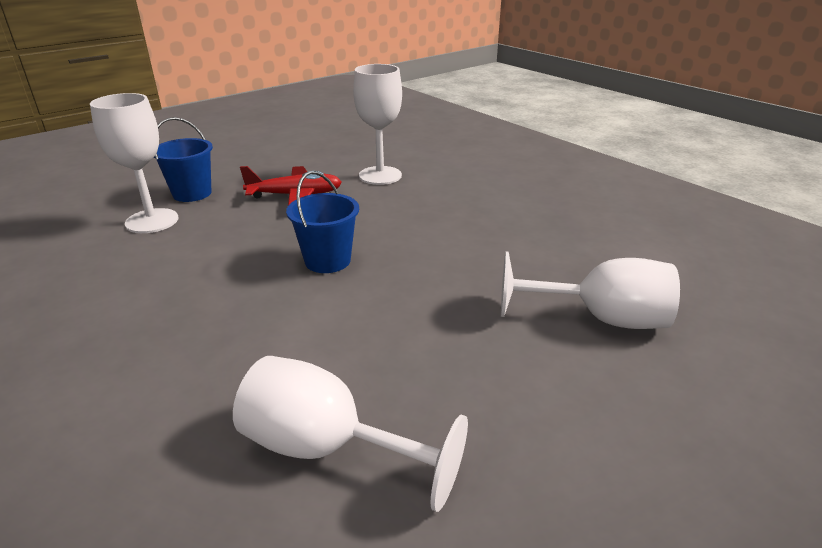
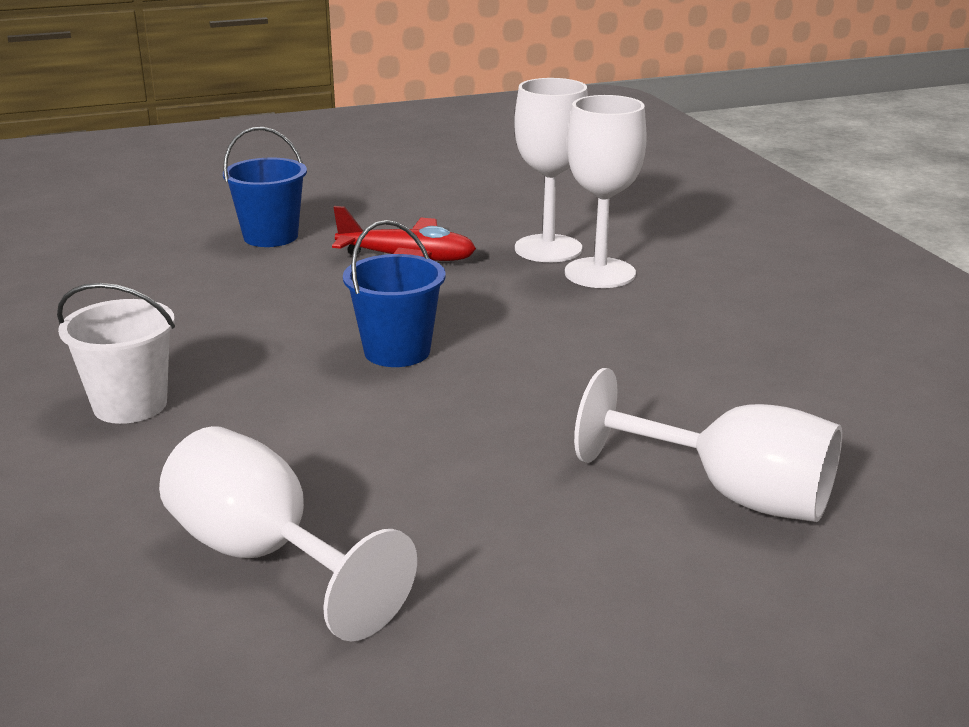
camera: 20 degrees right, 5 degrees down
white goblet [90,93,178,233] -> white goblet moved to [565,95,647,288]
none -> white bucket [57,283,175,424]

